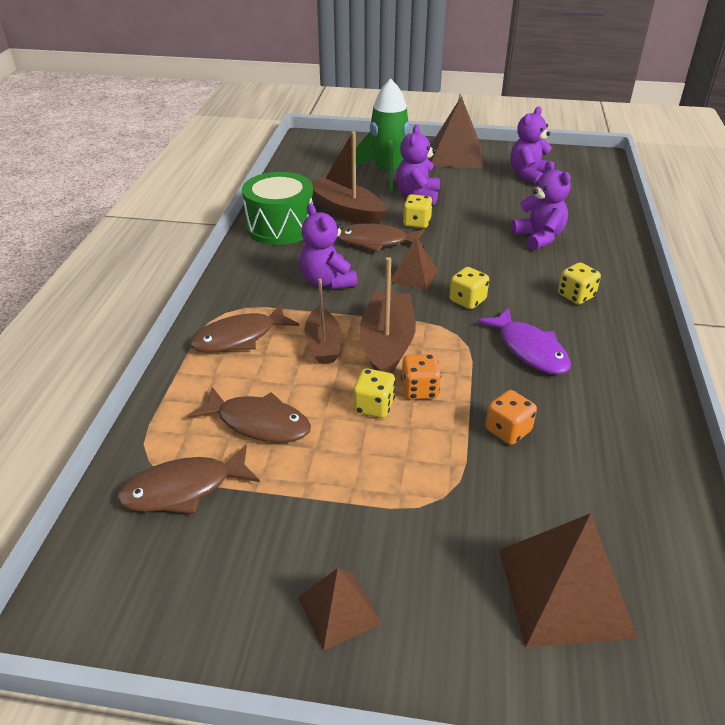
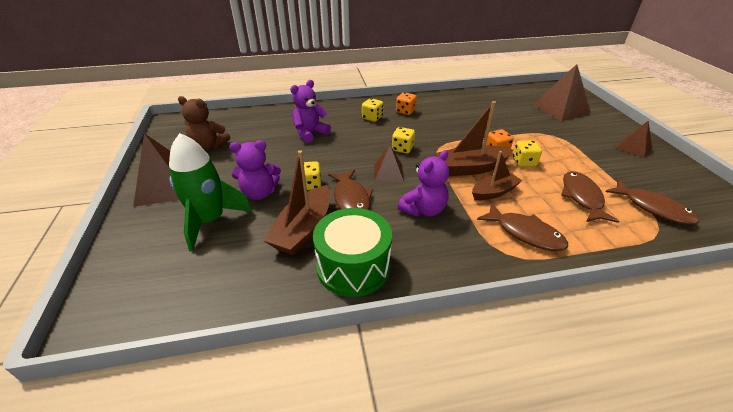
camera: 110 degrees left, 0 degrees up
purple fish [477,308,571,375] -> none
orange dice [486,390,537,445] -> orange dice moved to [396,92,417,115]
purple teddy bear [510,106,555,185] -> brown teddy bear [178,96,230,150]

